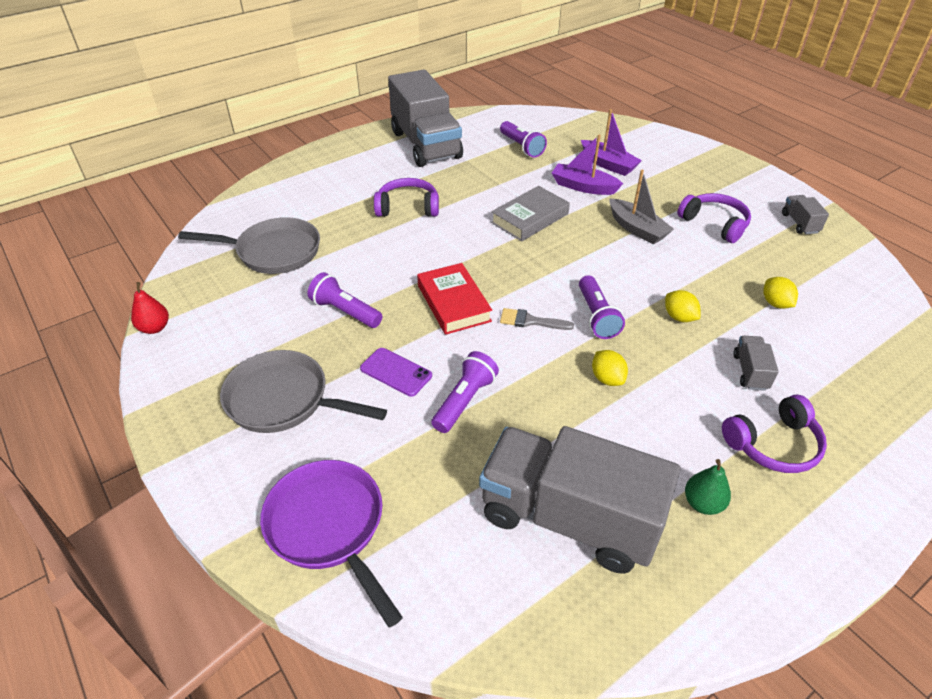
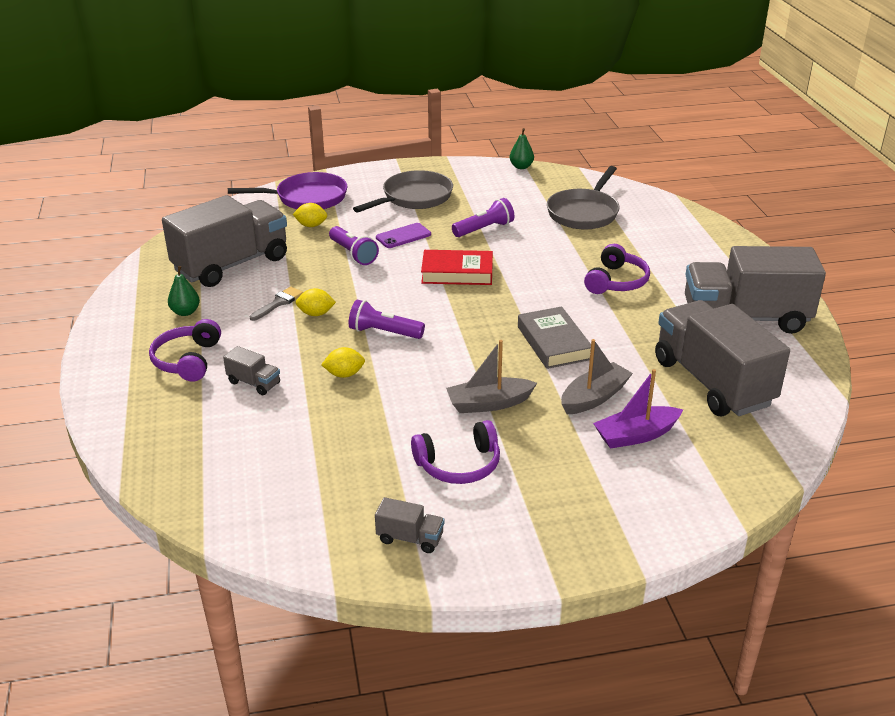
camera: 115 degrees right, 10 degrees down
red pear [131,282,169,334] -> green pear [510,128,534,169]
purple flashlight [500,121,547,158] -> grey truck [655,300,790,416]
grey brush [500,308,574,330] -> grey brush moved to [249,286,303,321]
purple boat [552,135,623,195] -> grey boat [561,339,633,414]
yellow lemon [763,277,798,309] -> yellow lemon moved to [293,203,327,227]

